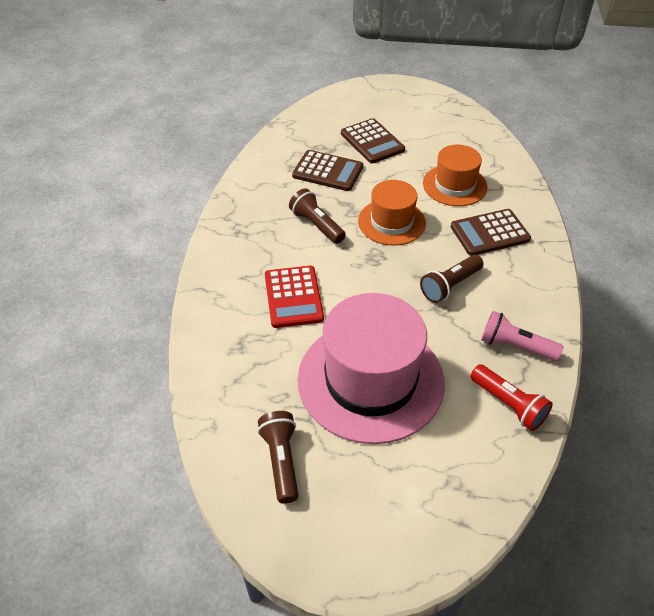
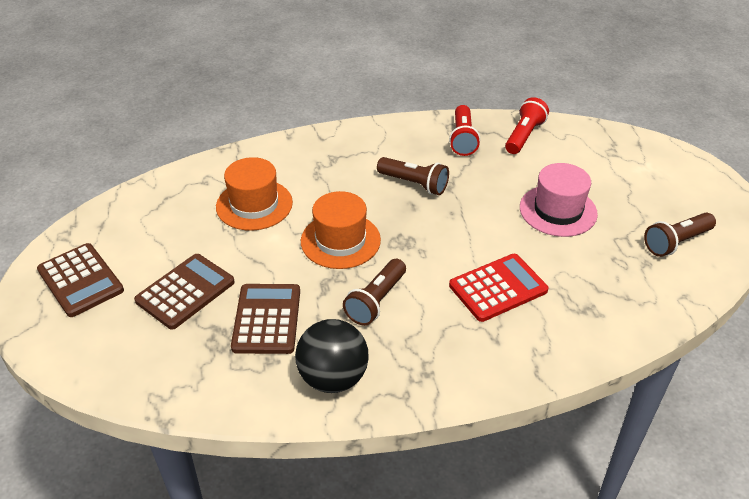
camera: 110 degrees left, 5 degrees down
pink hat [298,293,445,444] -> pink hat [520,163,598,237], size x0.56
brown calculator [451,209,531,256] -> brown calculator moved to [37,243,124,317]
pink flashlight [481,311,563,361] -> red flashlight [449,105,480,156]
none -> black ball [295,319,369,393]

